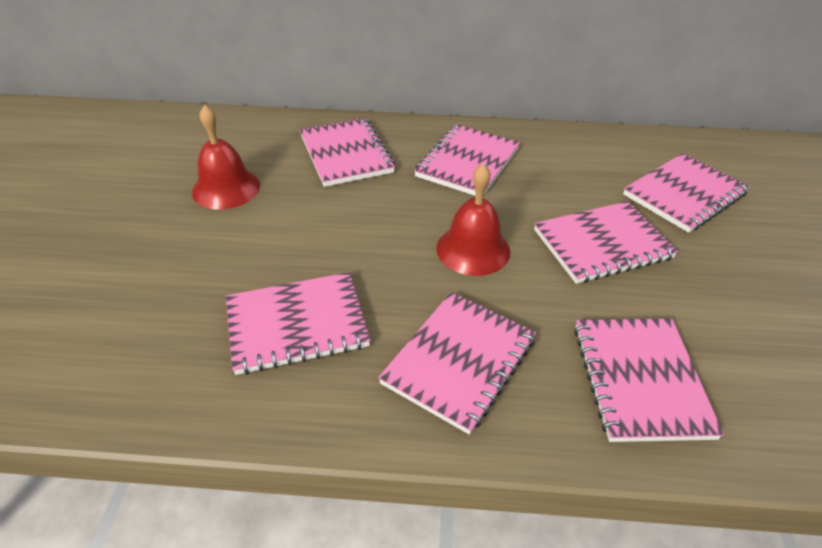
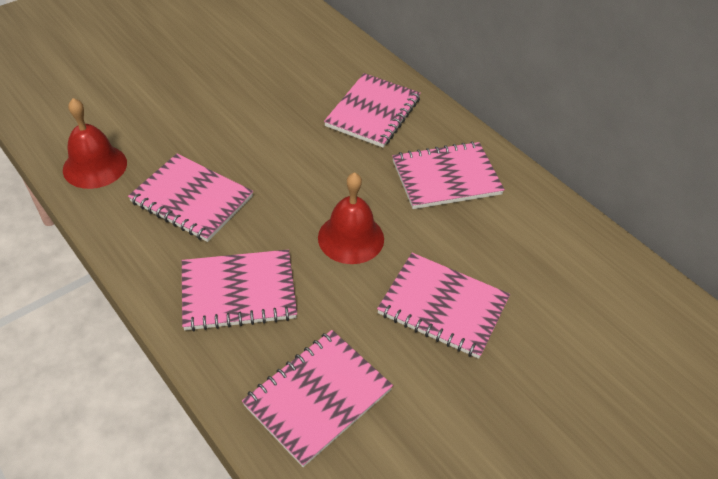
camera: 45 degrees right, 5 degrees up
red bell [192,105,260,210] -> red bell moved to [63,98,127,189]
pink notebook [623,153,750,233] -> none

